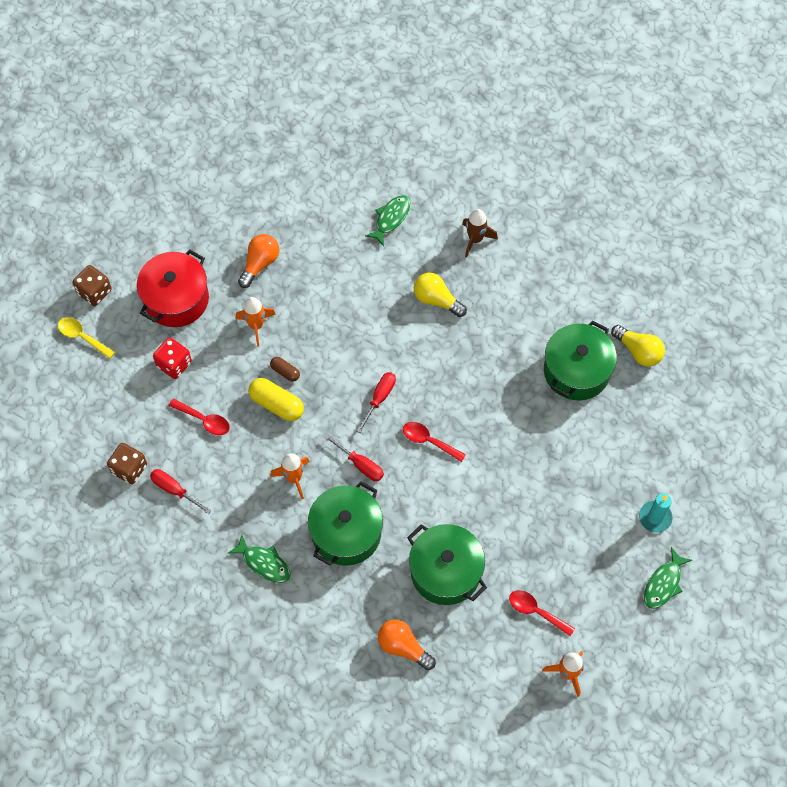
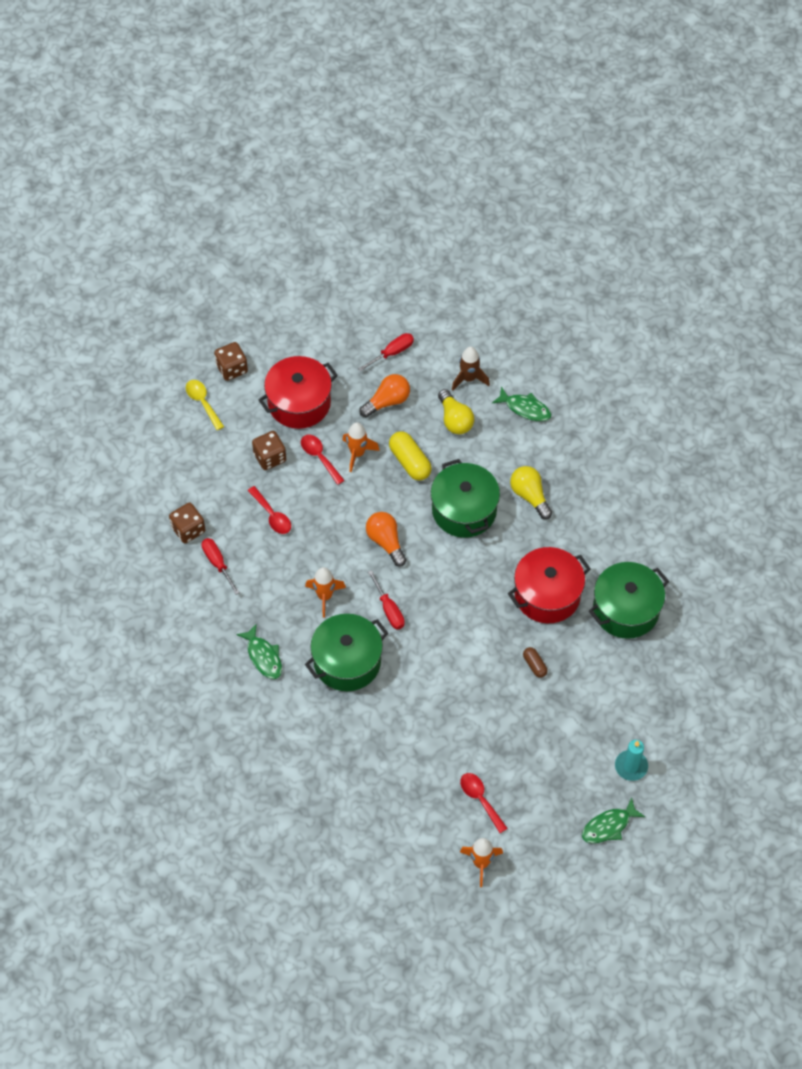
camera: 25 degrees right, 5 degrees down
red dice [153,337,192,379] -> brown dice [252,431,286,470]
yellow capsule [248,378,304,421] -> yellow capsule moved to [389,431,432,480]
brown capsule [270,357,300,382] -> brown capsule moved to [523,647,548,678]
red screwdriver [357,372,396,433] -> red screwdriver moved to [358,333,414,372]
green fish [365,195,410,246] -> green fish turned 60 degrees clockwise [492,387,551,421]
orange light bulb [378,619,436,670] -> orange light bulb moved to [366,512,407,566]
red spoon [403,422,466,462] -> red spoon moved to [301,435,345,485]
green pot [407,524,487,605] -> green pot moved to [431,459,500,538]
brown rocket [462,209,498,258] -> brown rocket moved to [452,347,490,391]
yellow light bulb [611,325,665,367] -> yellow light bulb moved to [438,389,474,434]
none -> red pot [508,547,591,623]

